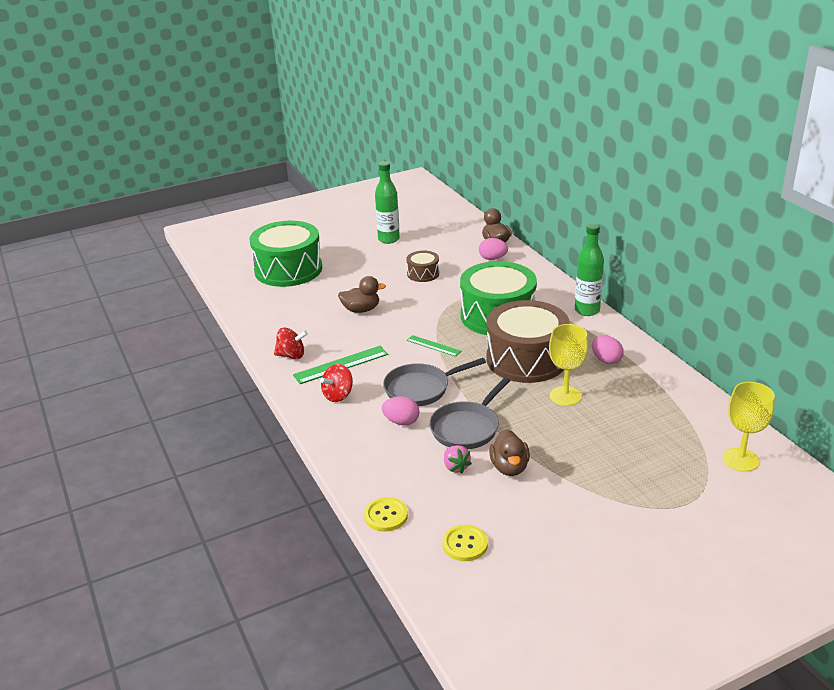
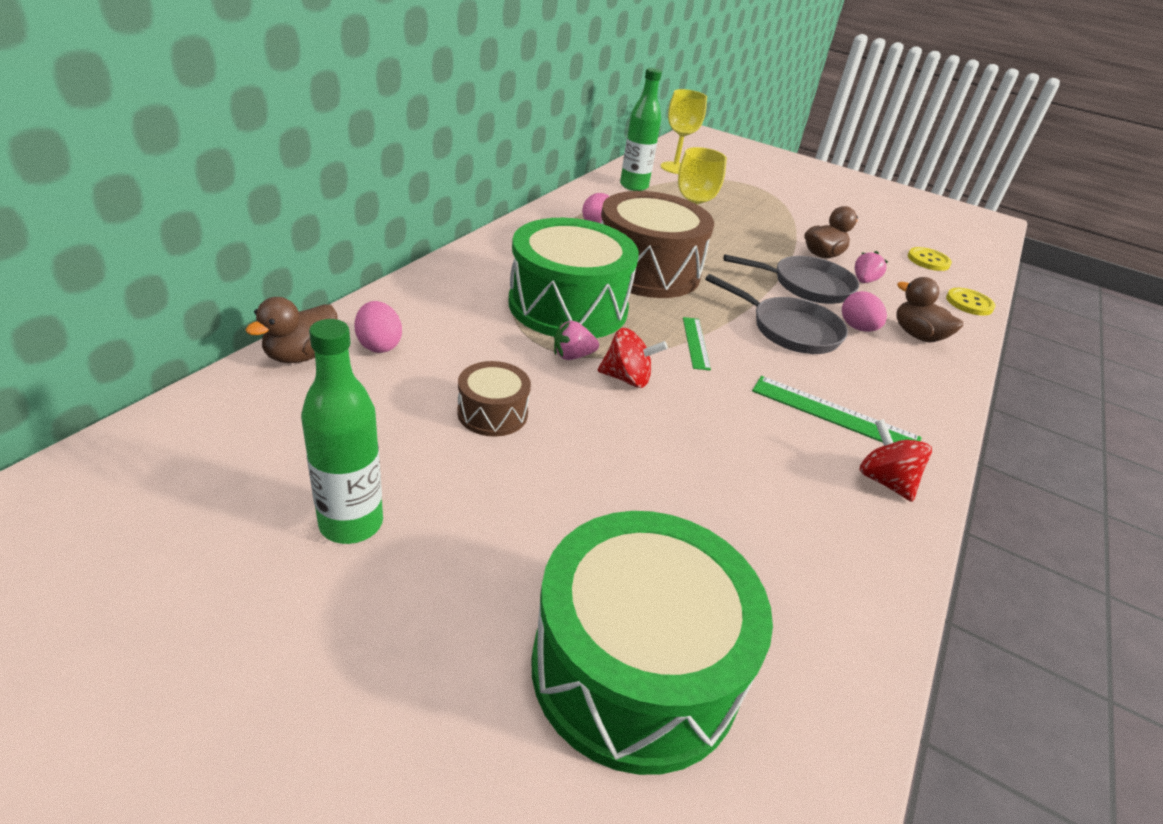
camera: 130 degrees left, 5 degrees up
red spinning top [320,364,353,402] -> red spinning top moved to [598,328,668,388]
brown duck [338,276,386,313] -> brown duck moved to [896,277,963,342]
green bottle [575,223,604,316] -> green bottle moved to [620,68,662,191]
none -> pink strawberry [554,320,599,360]

